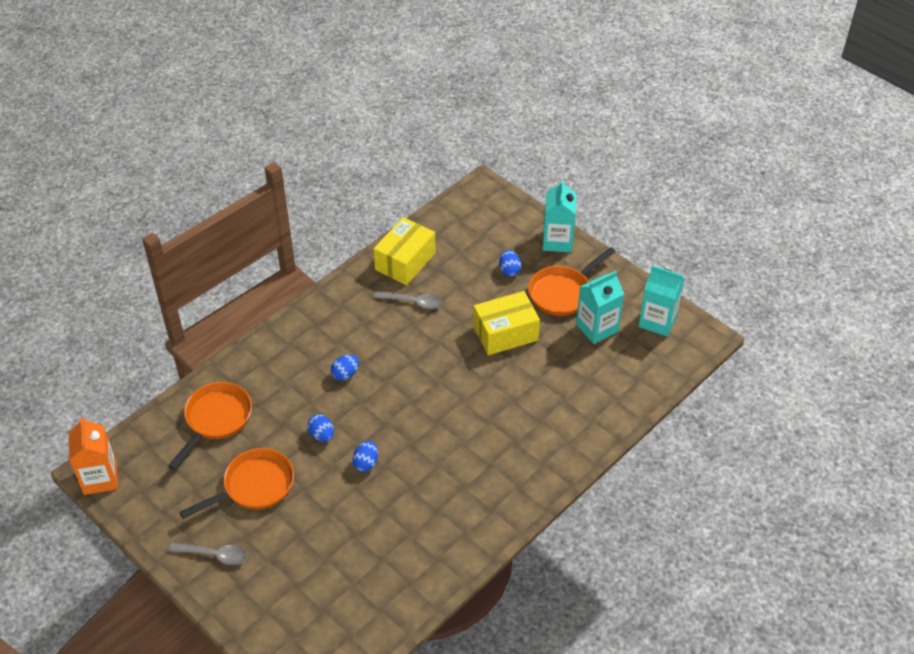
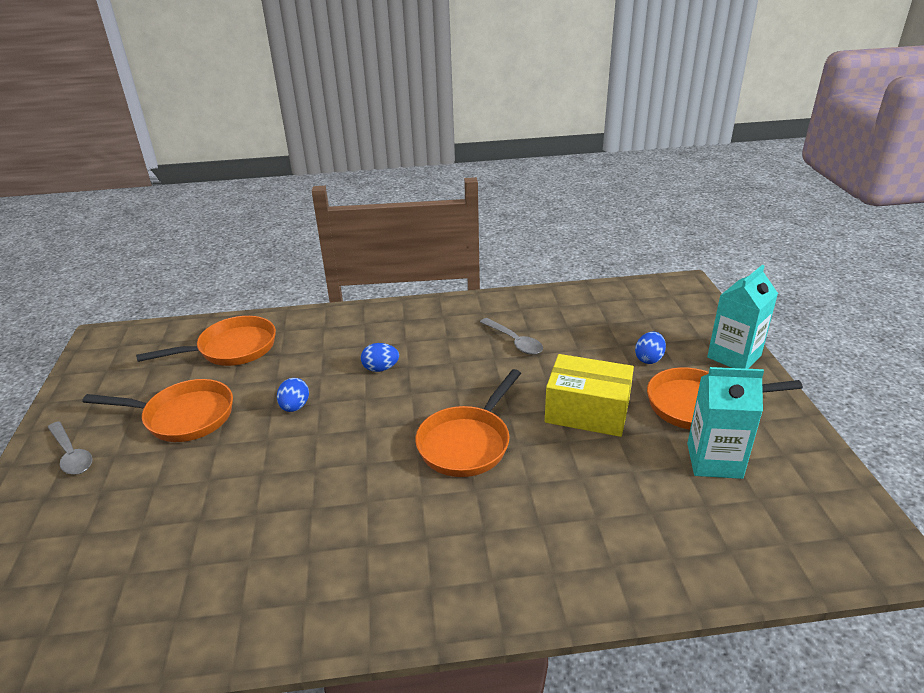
camera: 40 degrees right, 15 degrees down
orange carton [69,416,118,495] -> none
blue egg [352,441,378,472] -> none
yellow box [374,217,436,285] -> none
turquoise carton [639,265,685,336] -> none
none -> orange pan [415,369,521,477]

